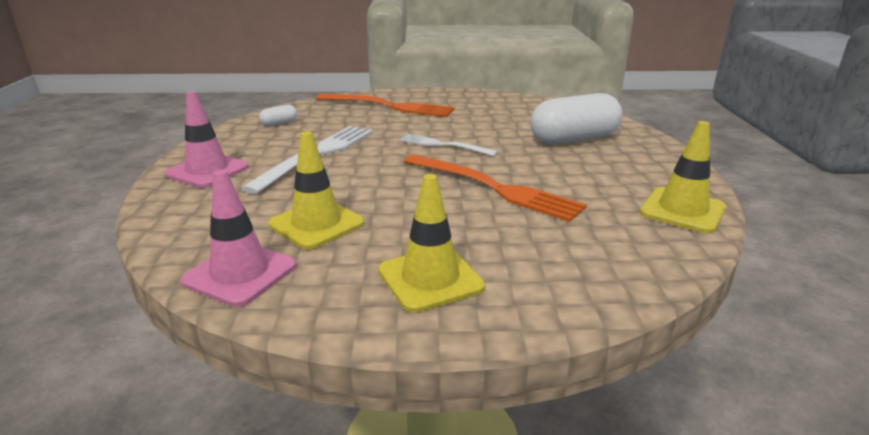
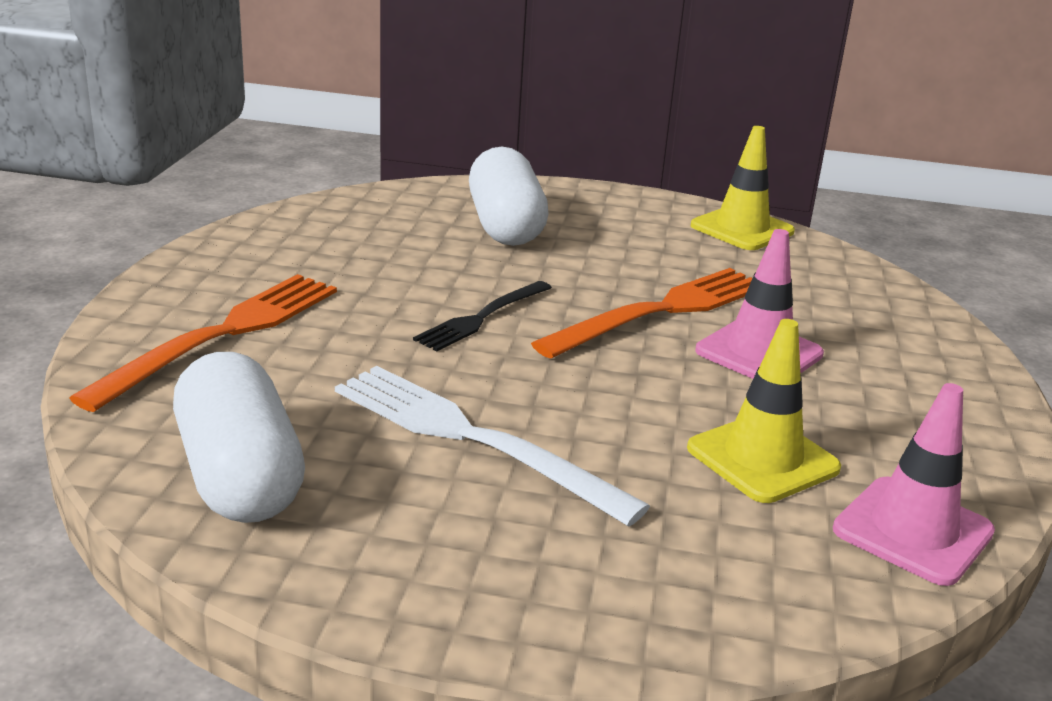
camera: 80 degrees left, 0 degrees up
pink traffic cone [165,91,249,188] -> pink traffic cone moved to [695,229,824,379]
white capsule [259,105,297,126] -> white capsule [173,352,305,523], size x2.34
yellow traffic cone [378,174,485,313] -> none
white fork [399,134,498,156] -> black fork [413,281,552,351]

